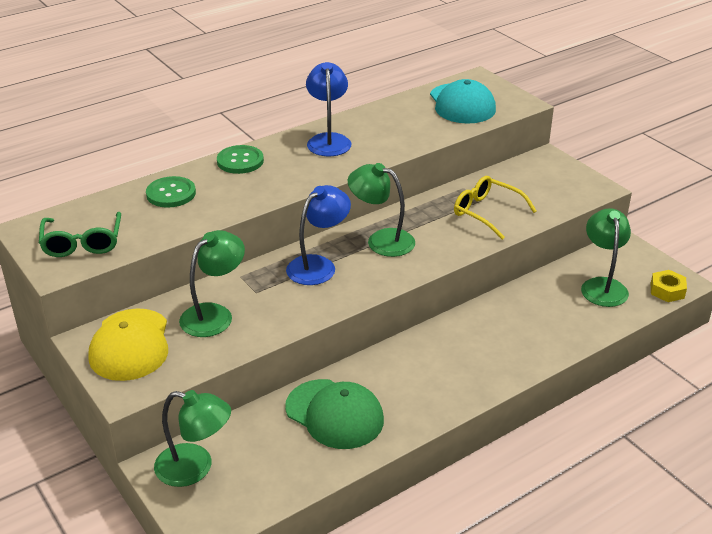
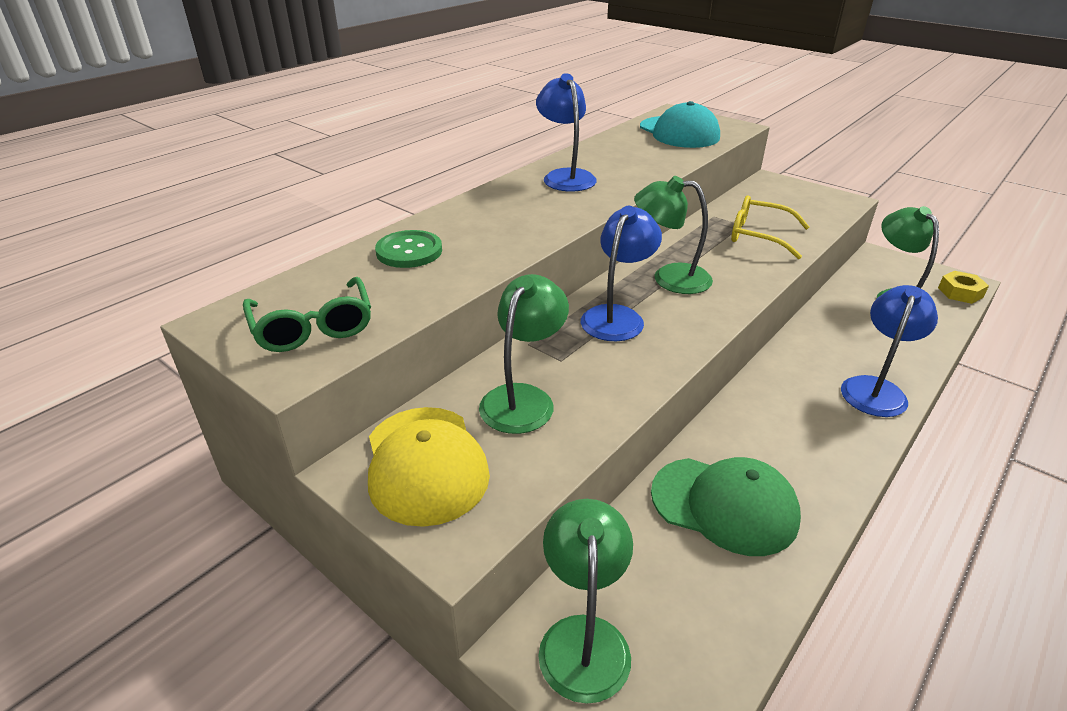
camera: 15 degrees left, 0 degrees up
green lamp [154,390,231,487] -> green lamp turned 90 degrees counterclockwise [538,499,633,704]
green button [217,145,264,174] -> none
none -> blue lamp [841,285,938,417]

